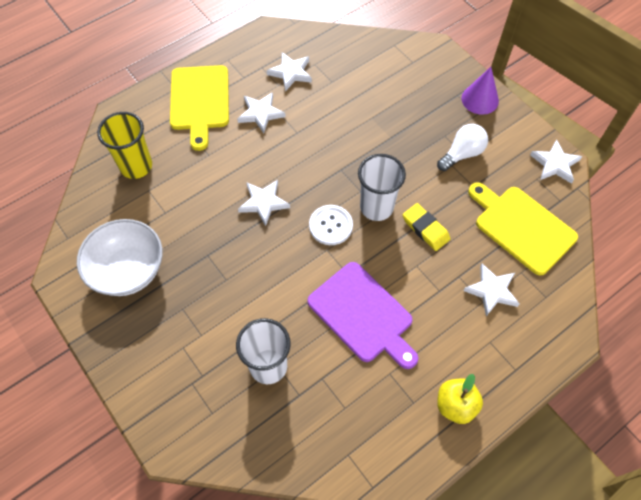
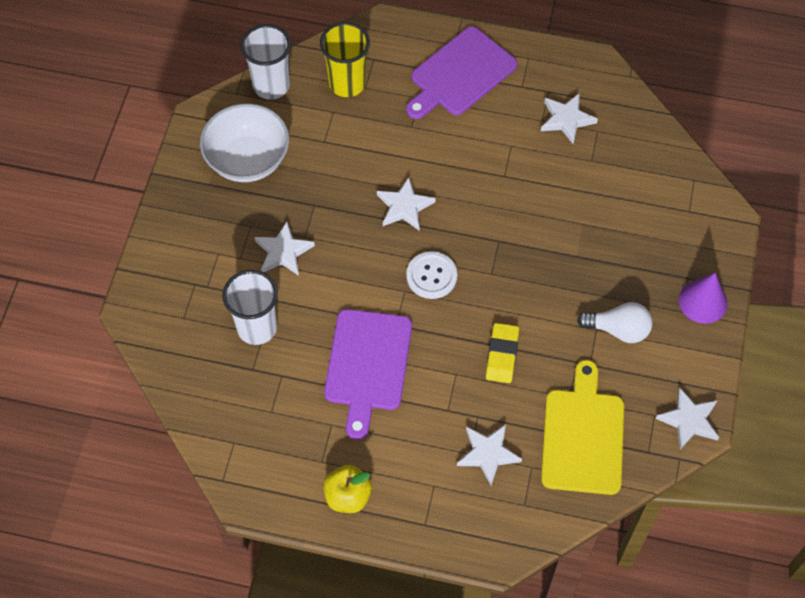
camera: 50 degrees right, 0 degrees up
yellow cutting board [170,65,229,151] -> purple cutting board [406,26,517,119]
white star [237,92,286,133] -> white star moved to [254,221,315,276]
white cup [358,154,406,221] -> white cup moved to [241,24,291,100]

